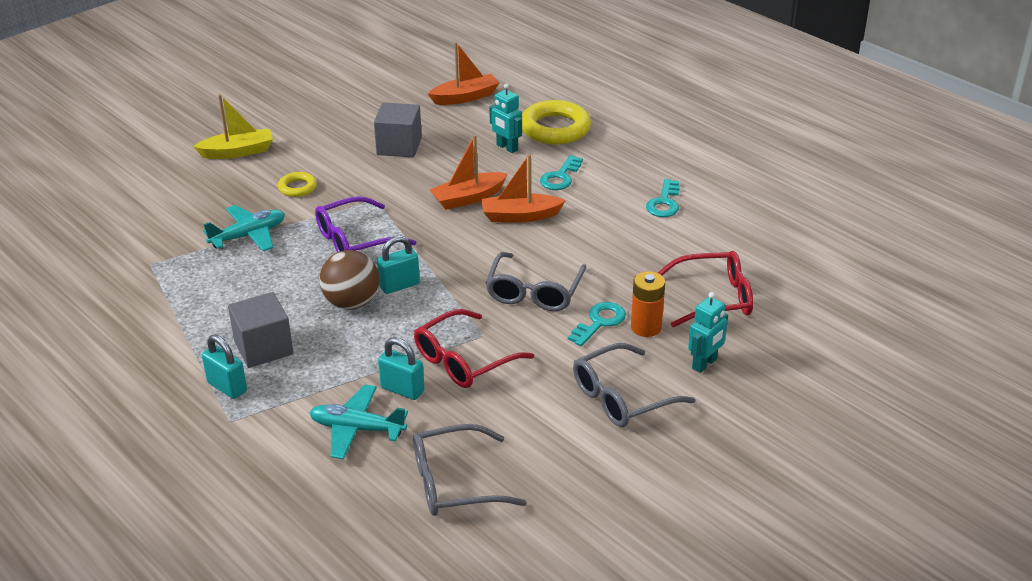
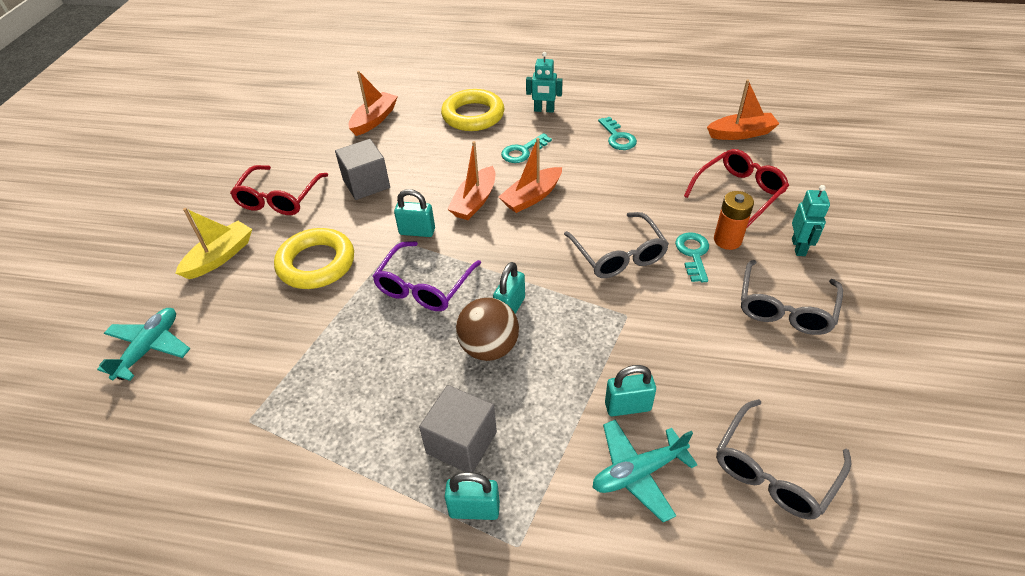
camera: 35 degrees left, 10 degrees up
turquoise plane [203,205,285,251] -> turquoise plane moved to [97,308,190,381]
yellow ring [278,172,317,197] -> yellow ring [274,228,354,289], size x1.97
red glasses [414,309,534,388] -> red glasses moved to [230,165,328,215]
turquoise robot [489,83,522,153] -> turquoise robot moved to [526,52,563,113]
turquoise key [540,155,583,190] -> turquoise key turned 60 degrees clockwise [501,133,552,163]
none -> turquoise padlock [394,189,435,237]
none -> orange boat [707,79,779,140]

